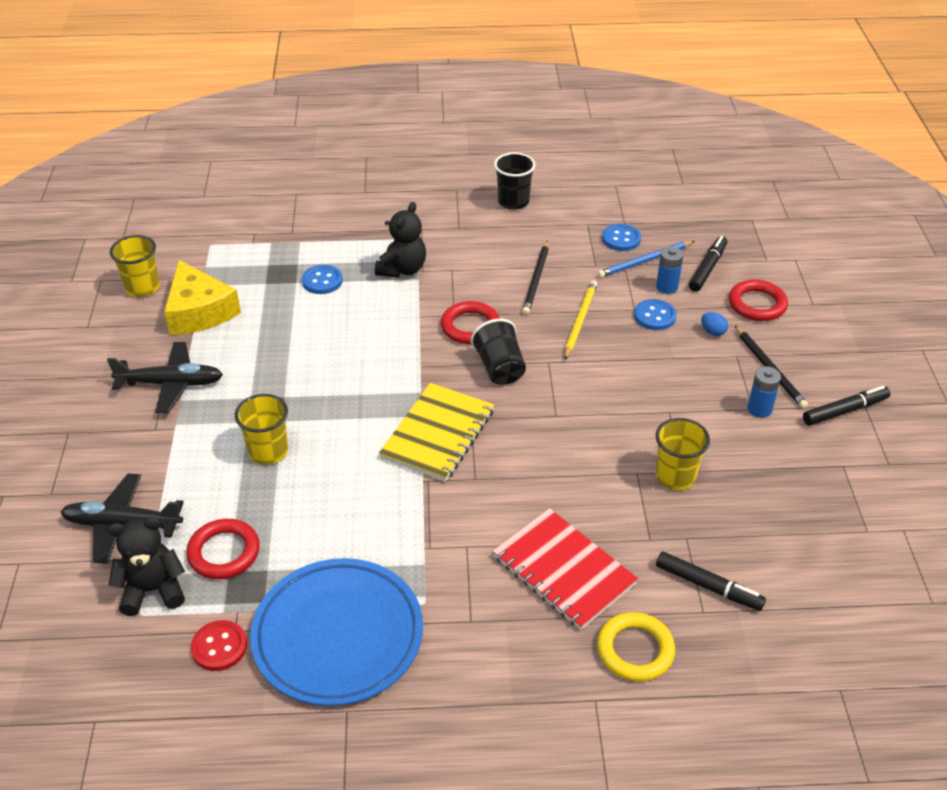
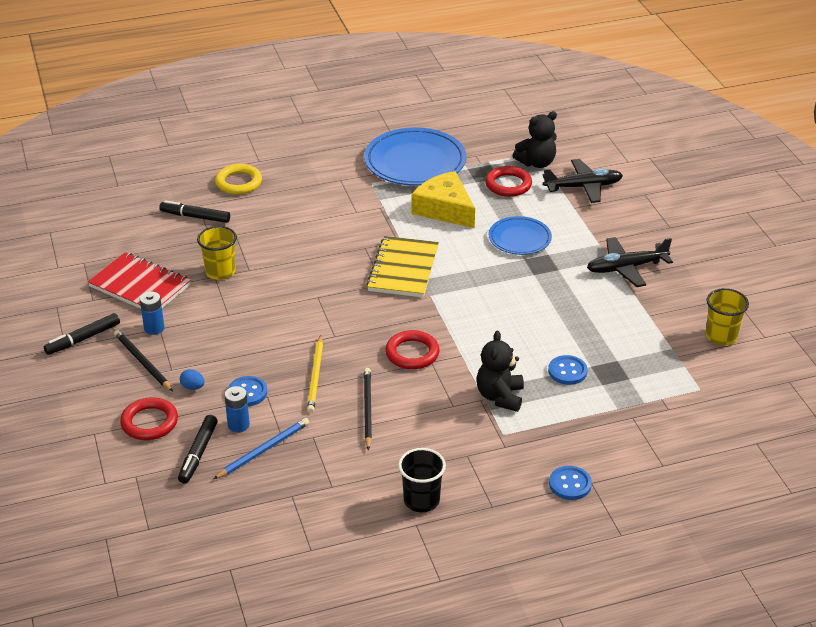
camera: 165 degrees right, 5 degrees down
yellow cheese [164,260,241,335] -> yellow cheese moved to [412,171,475,228]
red button [191,620,247,671] -> none
yellow cup [235,394,288,465] -> blue plate [489,216,552,255]
black cup [471,319,526,385] -> none
red notebook [493,508,638,630] -> red notebook moved to [88,252,191,309]
blue button [602,224,641,251] -> blue button moved to [549,466,592,500]

